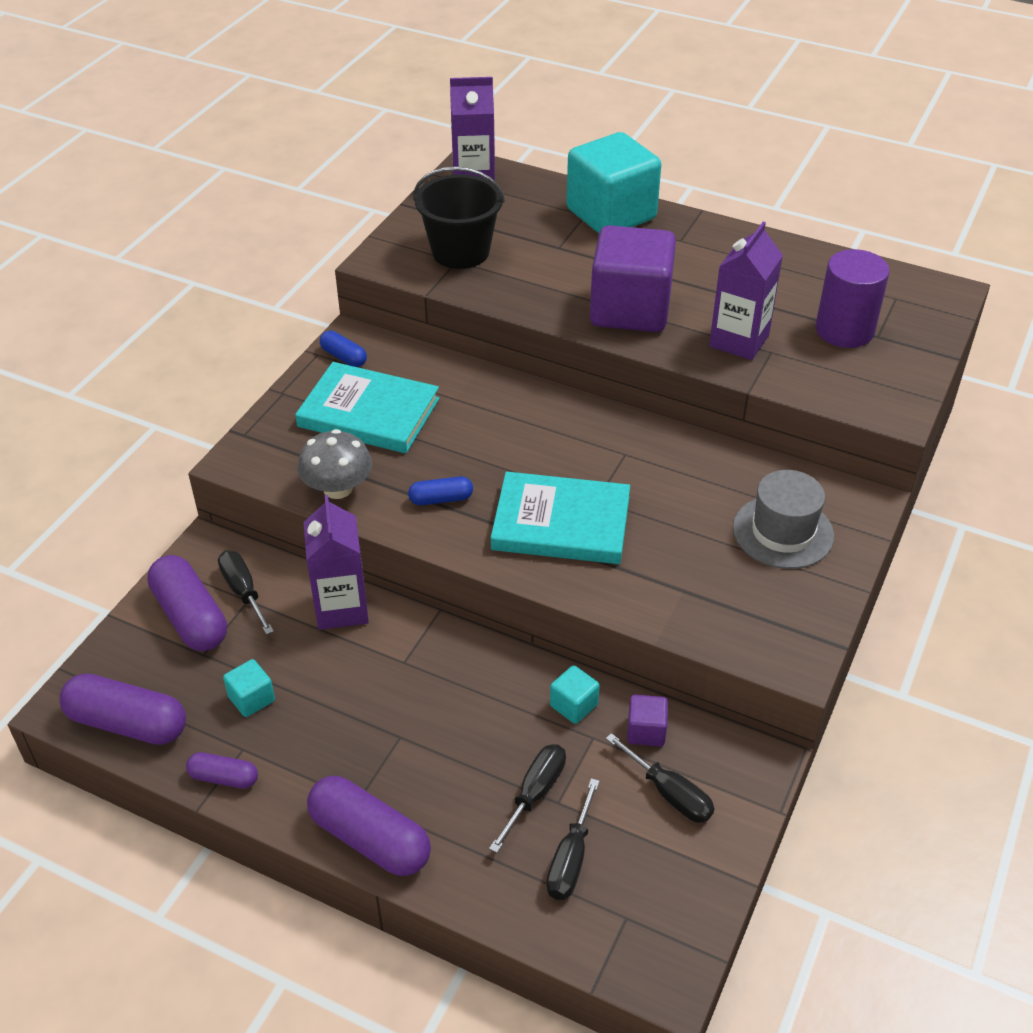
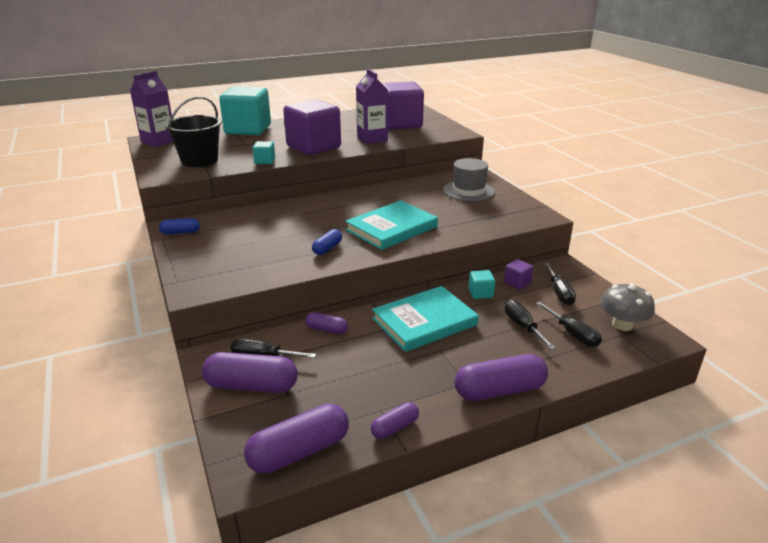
camera: 50 degrees left, 15 degrees down
turquoise cube [223,659,275,717] -> turquoise cube moved to [253,141,275,164]
turquoise book [295,362,439,453] -> turquoise book moved to [372,286,479,352]
grey mushroom [297,429,372,499] -> grey mushroom moved to [600,283,655,331]
purple carton [304,495,369,630] -> purple capsule [305,312,348,334]
black screwdriver [606,733,714,823] -> black screwdriver turned 90 degrees clockwise [544,263,576,305]
purple cylinder [816,249,889,348] -> purple cube [382,82,424,130]

